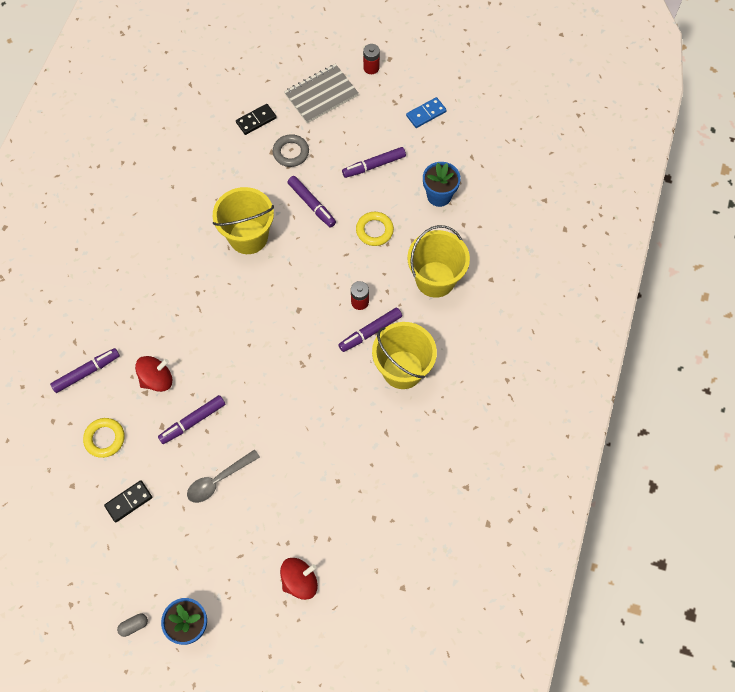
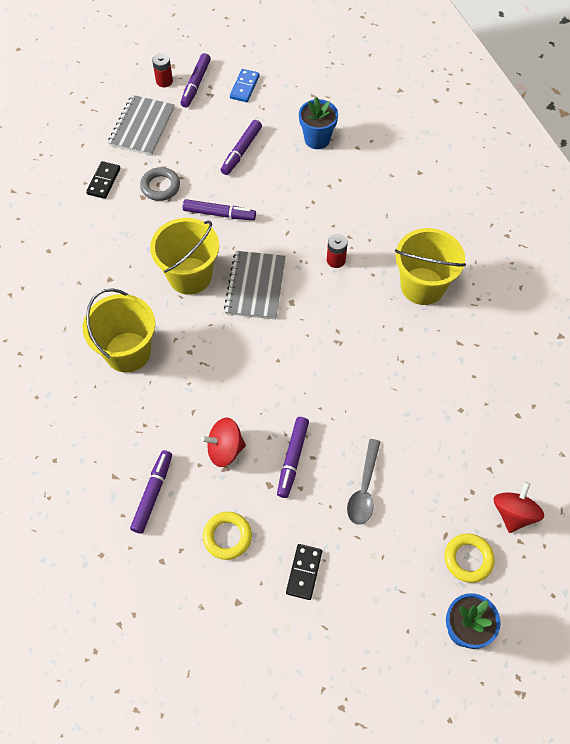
camera: 40 degrees left, 5 degrees down
grey capsule [117,614,148,637] -> none
red spinning top [135,356,172,392] -> red spinning top turned 120 degrees counterclockwise [201,417,246,467]
purple marker [338,307,402,352] -> purple marker moved to [180,53,211,108]
yellow ring [356,212,394,246] -> yellow ring moved to [444,534,495,583]
yellow bucket [407,225,470,298] -> yellow bucket moved to [83,288,155,373]
none -> grey notebook [224,251,286,320]

